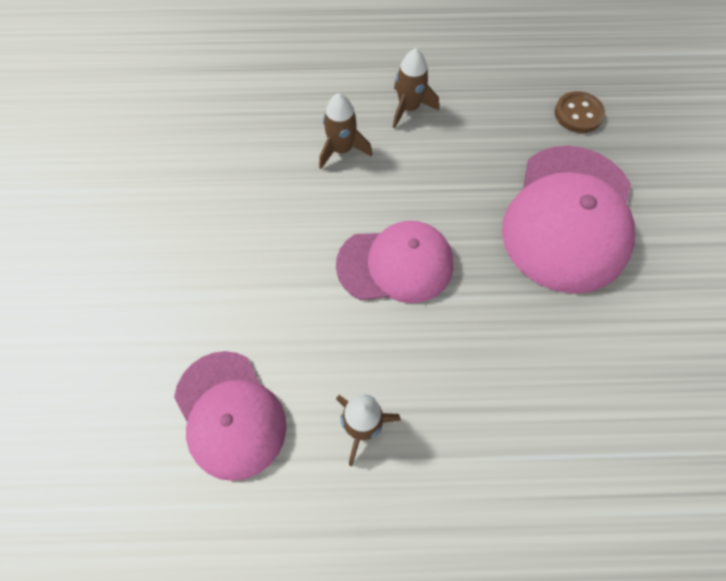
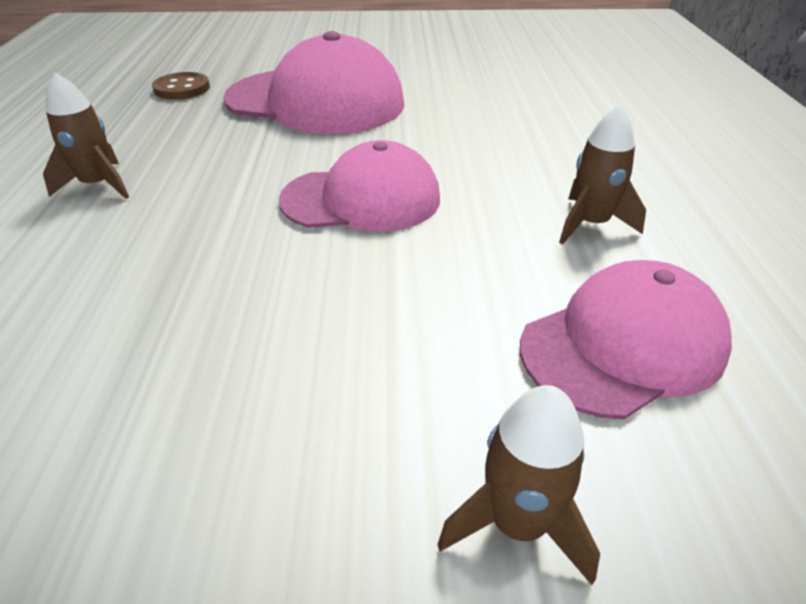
camera: 90 degrees left, 25 degrees down
brown rocket [319,93,372,169] -> brown rocket moved to [438,385,600,585]
pink cap [336,221,453,303] -> pink cap turned 90 degrees clockwise [279,140,440,232]

